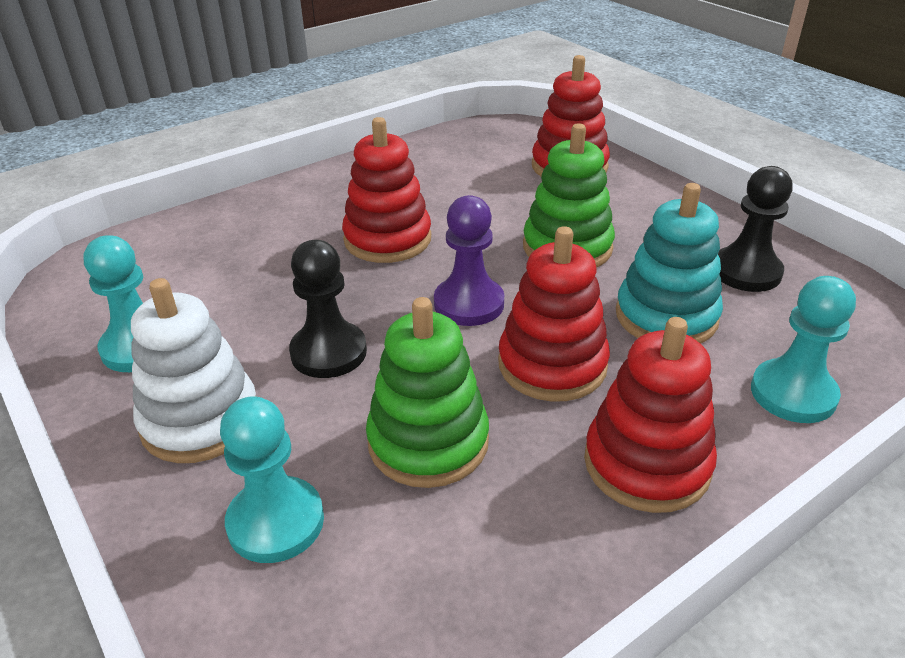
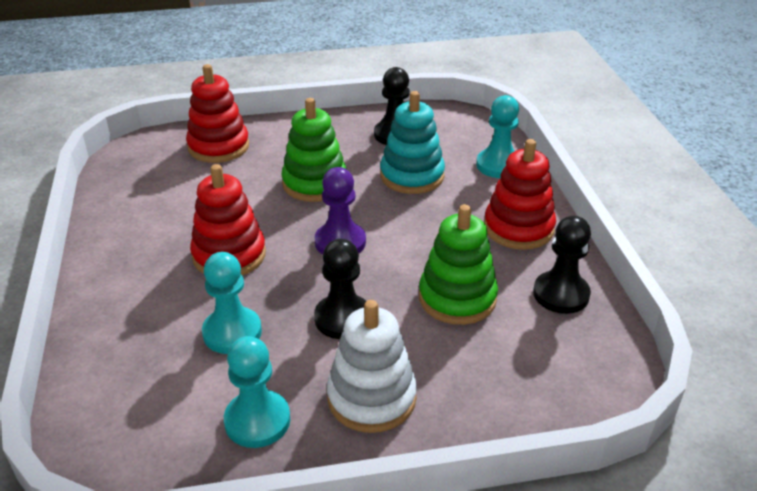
camera: 65 degrees left, 0 degrees up
turquoise pawn [220,396,324,563] -> turquoise pawn moved to [202,252,262,354]
red stacking toy [498,226,610,401] -> none
none -> black pawn [533,216,591,314]

